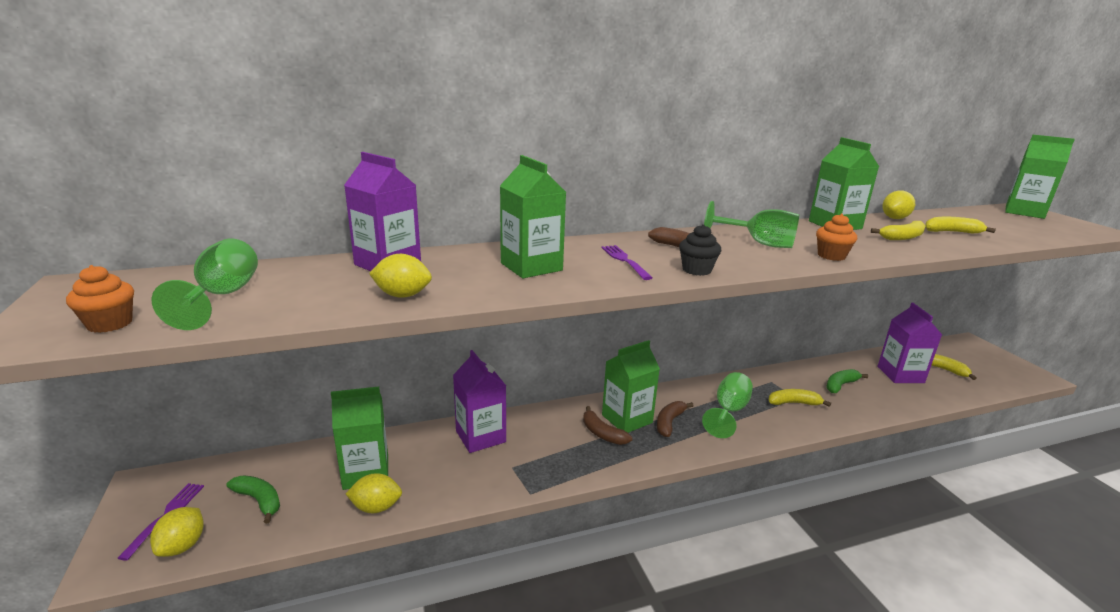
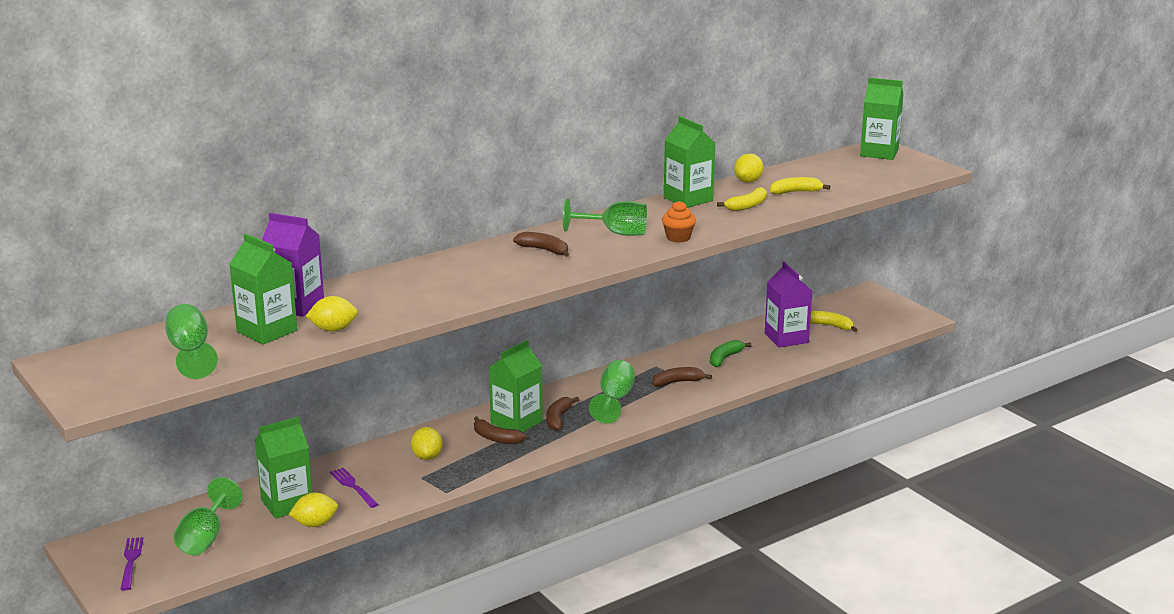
camera: 15 degrees left, 0 degrees up
orange cupcake [66,265,134,333] -> none
yellow lemon [150,507,204,557] -> yellow lemon moved to [411,427,443,460]
green banana [226,475,280,524] -> green goblet [174,477,243,555]
purple carton [453,350,506,453] -> none
green carton [500,155,566,278] -> green carton moved to [229,233,297,344]
purple fork [601,245,652,280] -> purple fork moved to [330,468,379,508]
black cupcake [679,224,722,276] -> none
yellow banana [768,389,831,407] -> brown banana [652,367,712,387]

